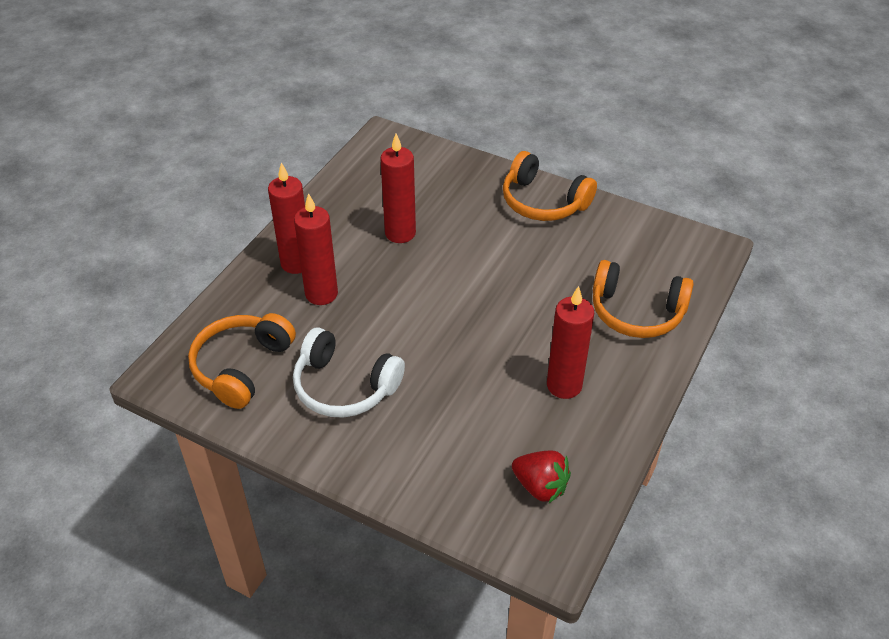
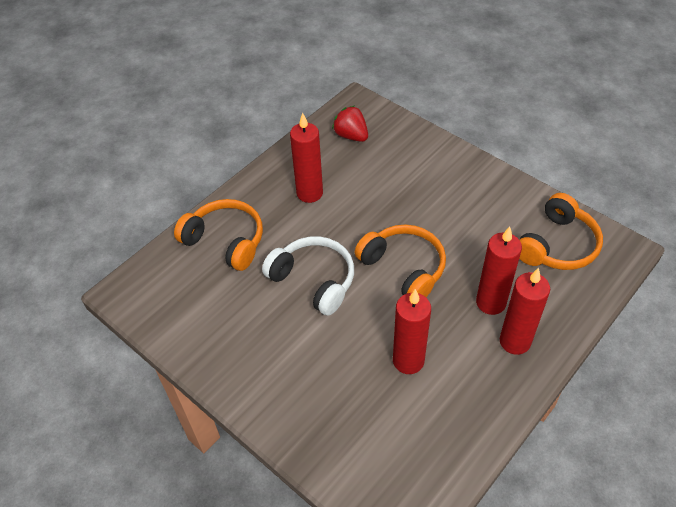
camera: 165 degrees left, 5 degrees up
white headphones [293,327,405,418] -> white headphones moved to [262,236,354,316]
orange headphones [503,151,597,221] -> orange headphones moved to [355,225,446,297]

